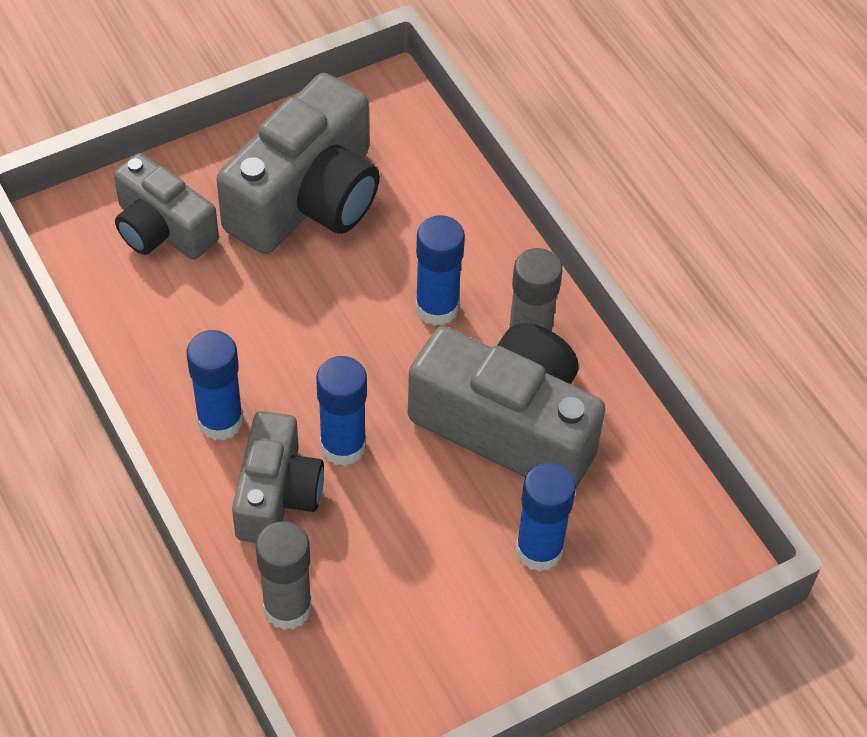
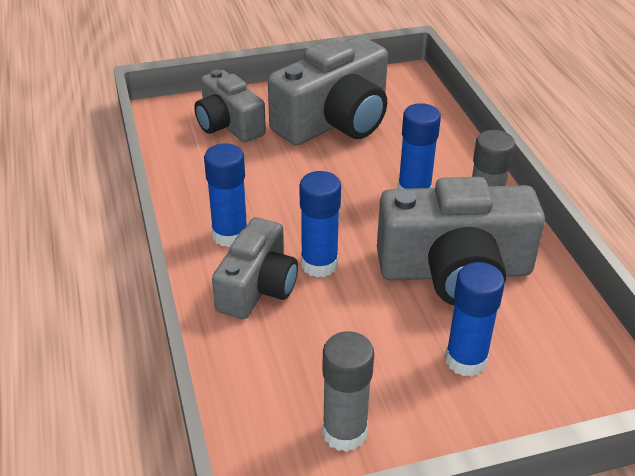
camera: 15 degrees right, 15 degrees down
grey glue stick [256,521,312,630] -> grey glue stick moved to [322,331,374,452]
grey camera [408,323,606,488] -> grey camera turned 135 degrees clockwise [377,177,545,305]

